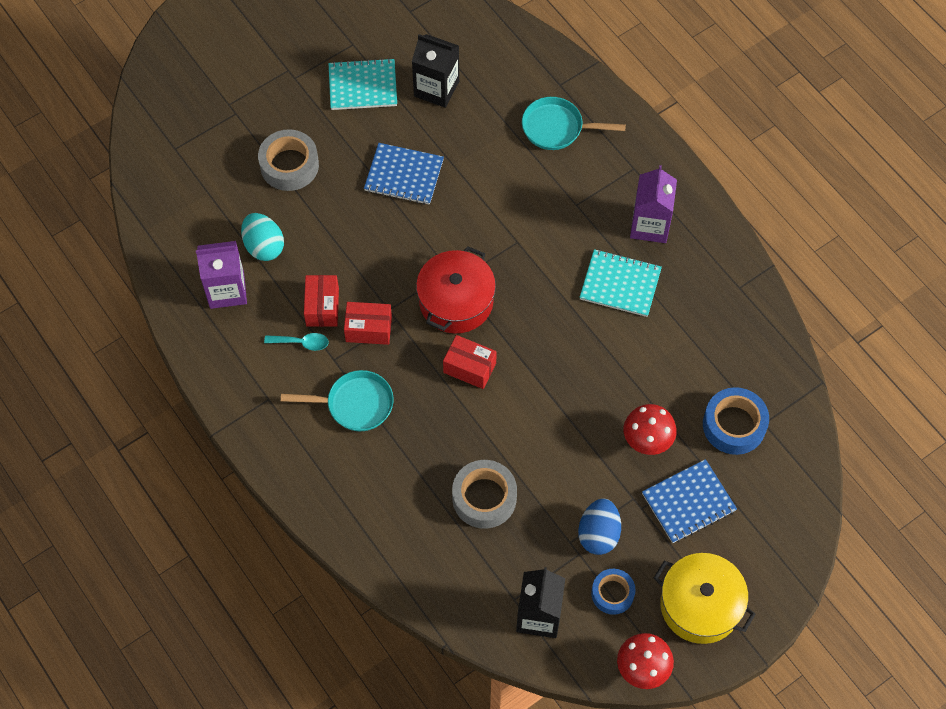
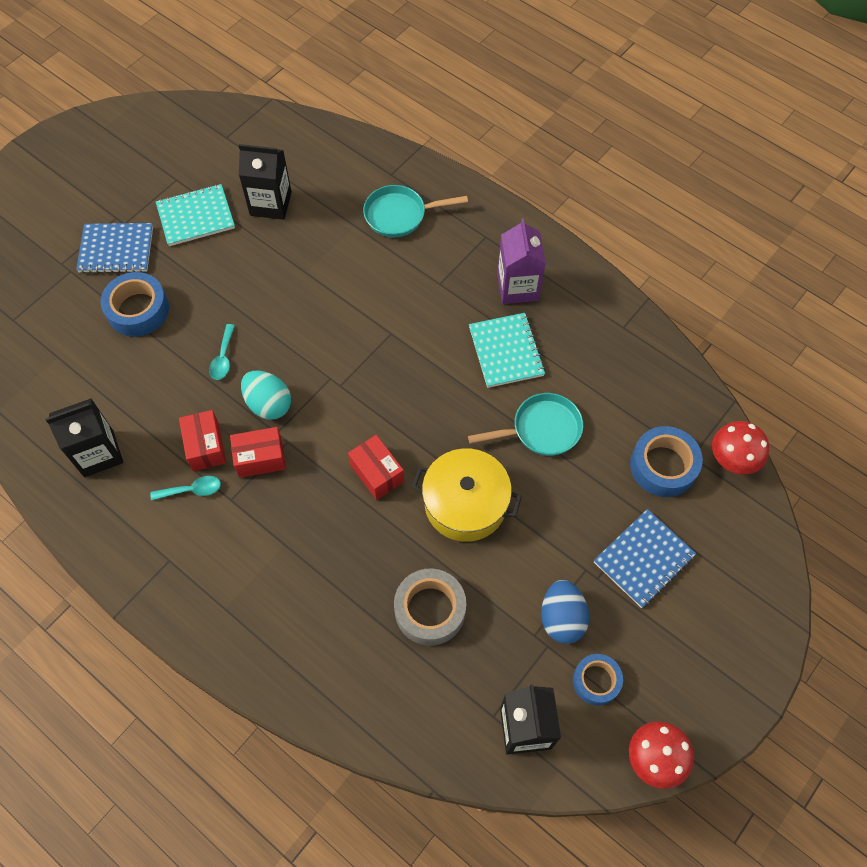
camera: 15 degrees left, 0 degrees up
purple carton [196,241,247,309] -> black carton [45,398,123,477]
turquoise egg [241,213,284,261] -> turquoise egg moved to [241,371,291,420]
grey tape [258,129,319,191] -> blue tape [101,272,169,337]
turquoise pan [281,370,394,431] -> turquoise pan moved to [468,393,583,456]
blue notebook [364,143,444,205] -> blue notebook moved to [76,223,153,273]
red pot [416,246,496,334] -> none
red box [443,335,497,389] -> red box turned 45 degrees clockwise [348,435,404,500]
turquoise notebook [579,249,662,317] -> turquoise notebook turned 75 degrees clockwise [469,313,545,388]
red mushroom [623,404,677,455] -> red mushroom moved to [712,421,769,474]
yellow pot [654,553,756,644] -> yellow pot moved to [412,448,522,542]
none -> turquoise spoon [209,324,235,380]

